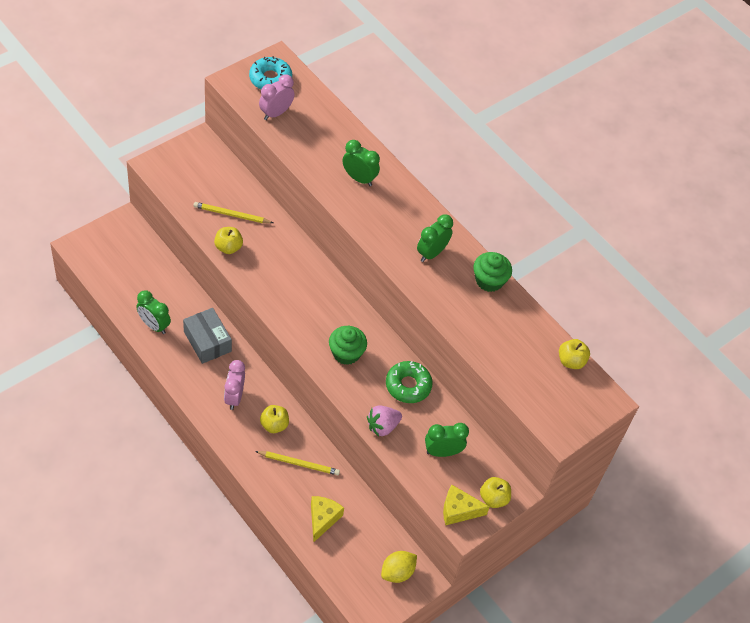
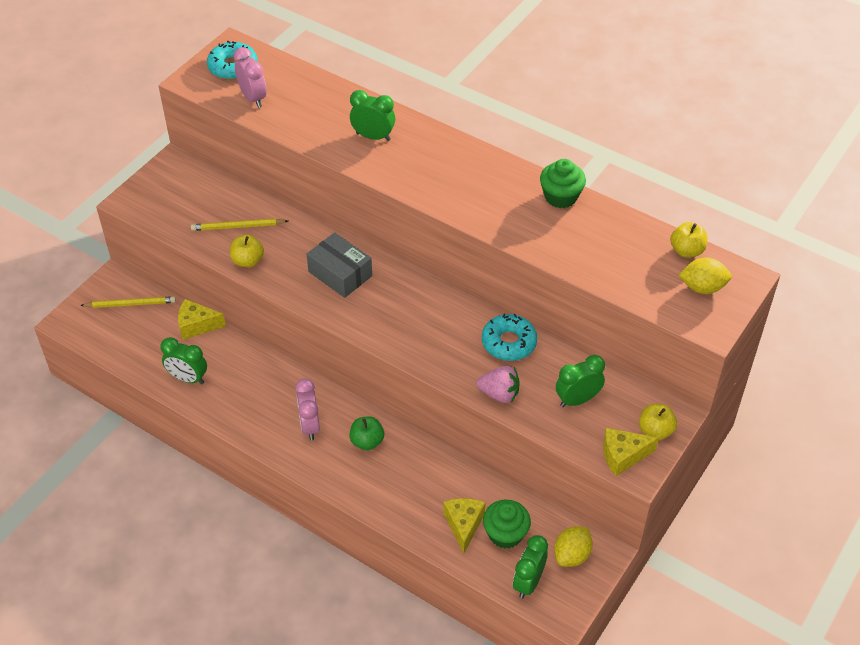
camera: 10 degrees left, 5 degrees down
grey box [183,308,232,364] -> grey box moved to [307,232,372,298]
yellow pencil [255,451,340,475] -> yellow pencil moved to [80,296,176,308]
pink clock [259,74,294,120] -> pink clock turned 120 degrees clockwise [234,47,267,108]
yellow apple [260,405,289,433] -> green apple [349,416,384,450]
green cupcake [329,326,367,365] -> green cupcake moved to [483,500,531,549]
pink strawberry [367,405,402,437] -> pink strawberry turned 120 degrees counterclockwise [477,366,520,403]
green donut [386,361,433,403] -> turquoise donut [482,314,537,361]
green clock [417,214,453,262] -> green clock moved to [513,535,548,599]
none -> yellow cheese [178,299,226,340]
none -> yellow lemon [679,257,732,294]

